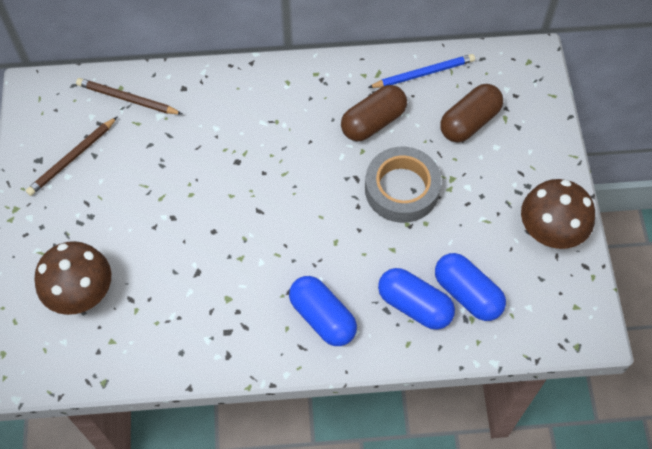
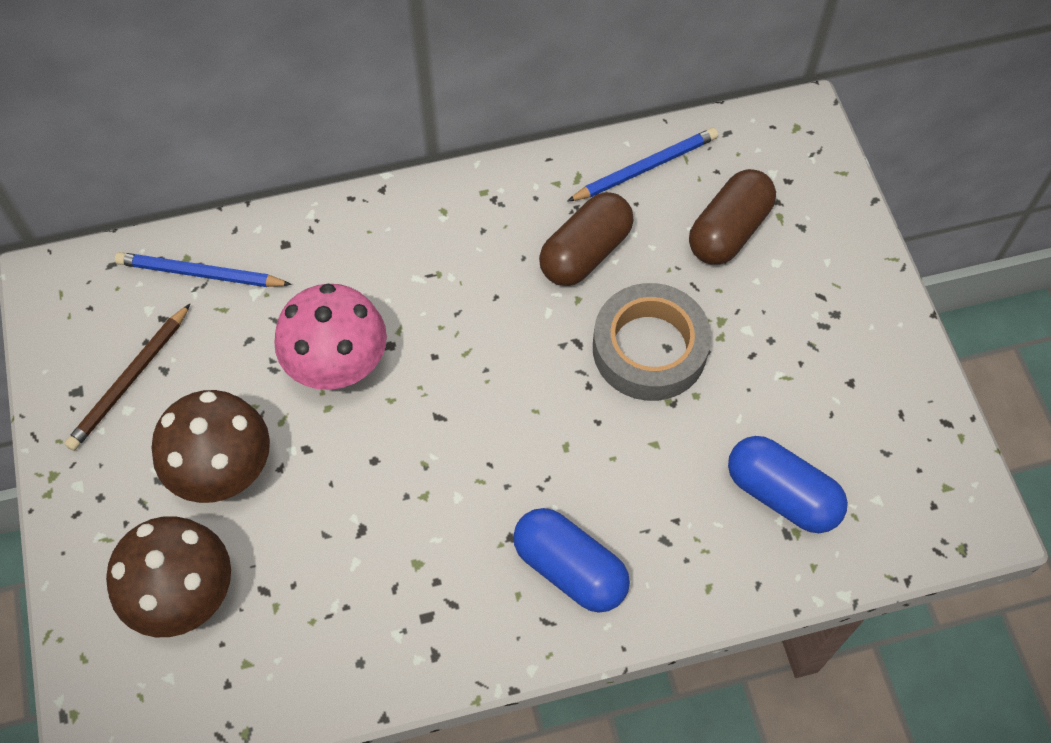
camera: 10 degrees left, 0 degrees up
brown pencil [76,78,182,114] -> blue pencil [115,252,292,287]
blue capsule [378,268,455,330] -> none
brown mushroom [521,179,595,249] -> brown mushroom moved to [152,390,270,503]
none -> pink mushroom [274,284,387,390]

